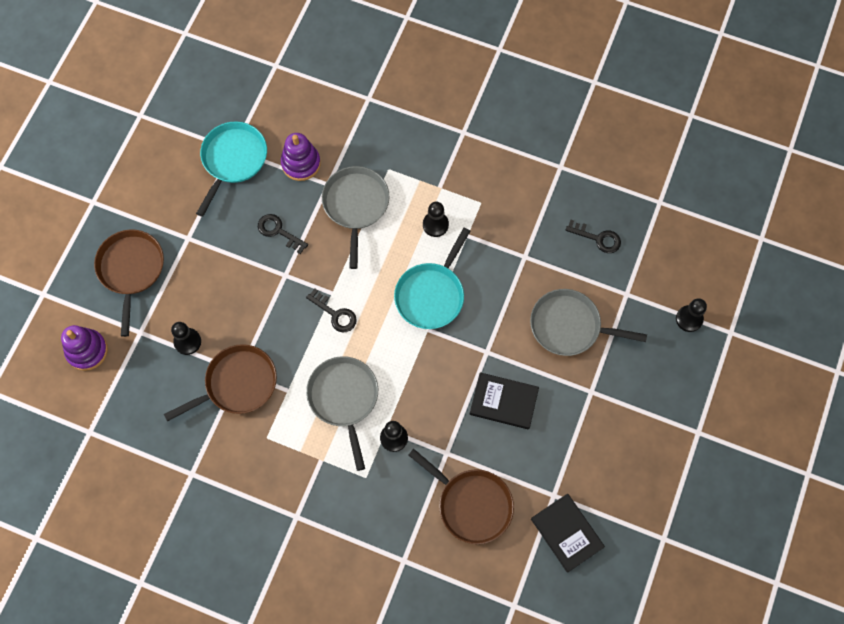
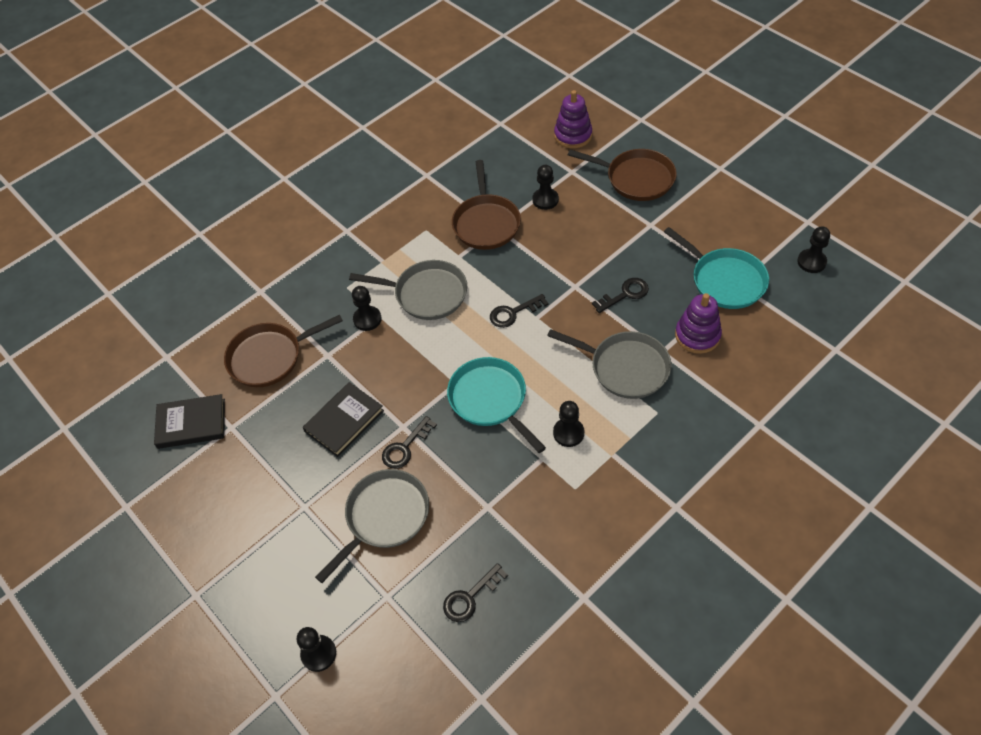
camera: 120 degrees right, 15 degrees down
none -> black key [382,416,437,469]
none -> black pawn [797,226,830,273]

